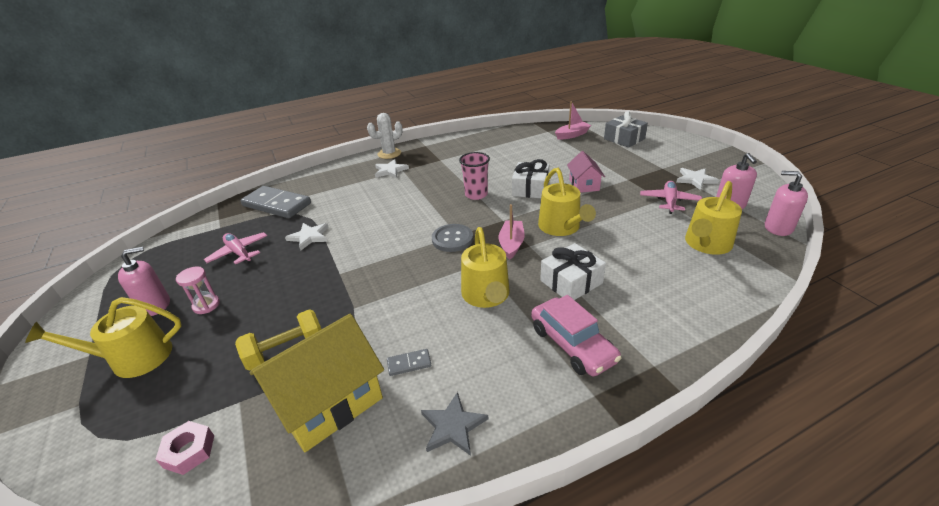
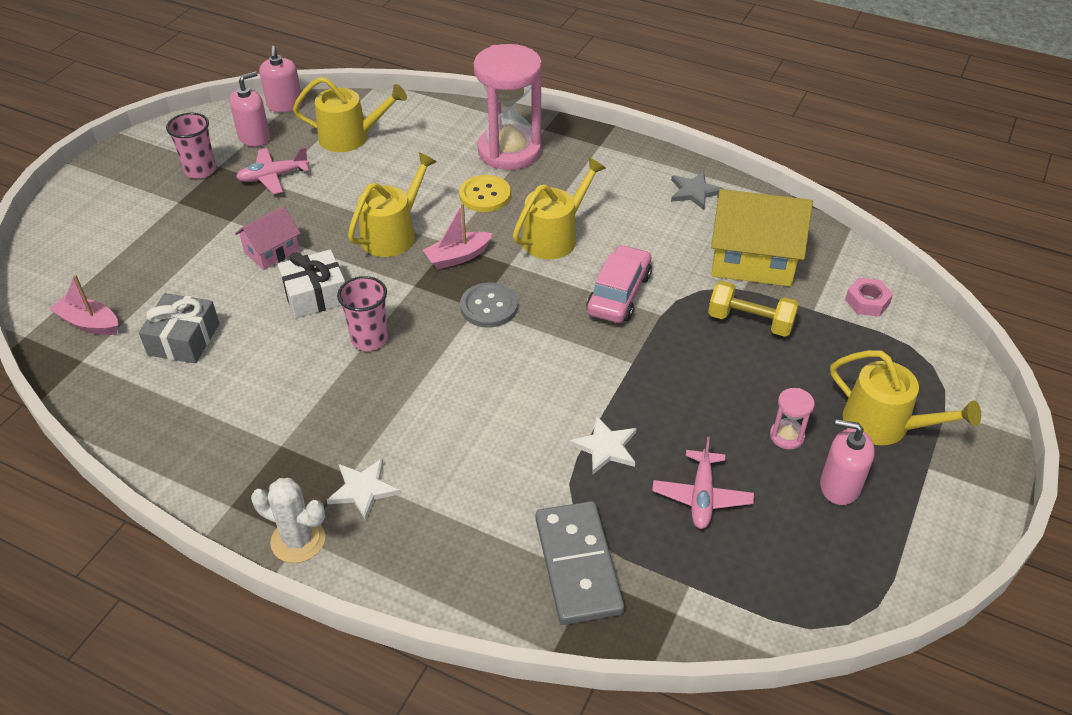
camera: 130 degrees left, 10 degrees up
grey domino [387,349,431,376] -> none
pink car [531,295,622,376] -> pink car moved to [586,245,652,323]
white gift [540,243,606,300] -> yellow button [459,175,511,212]
grey gift [604,111,648,148] -> grey gift moved to [139,293,219,363]
white star [676,168,719,190] -> pink cup [166,113,216,179]
none -> pink hourglass [474,44,542,170]

